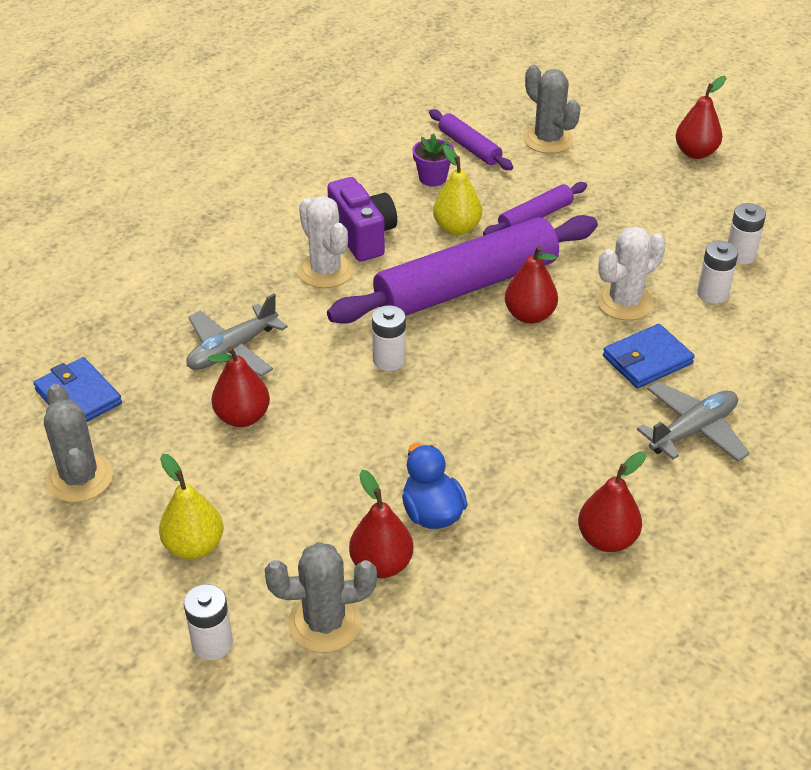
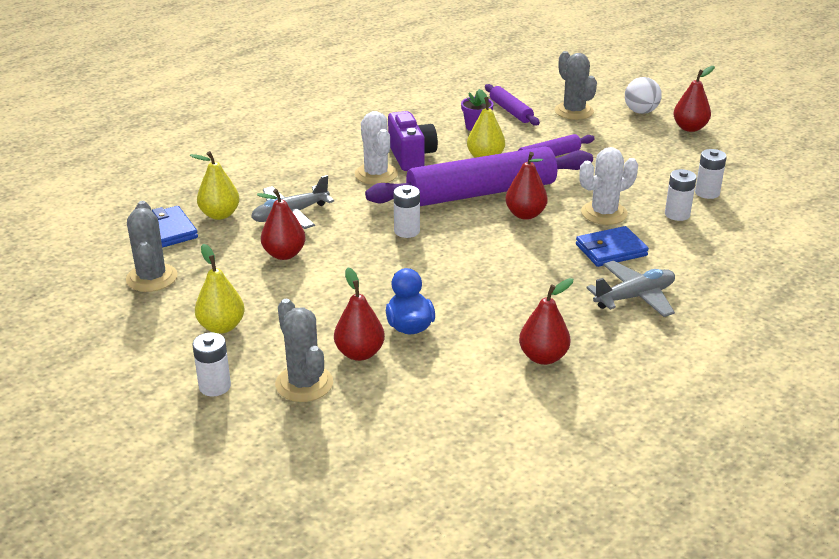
camera: 10 degrees right, 10 degrees down
grey cactus [265,542,377,653] -> grey cactus turned 60 degrees clockwise [275,299,333,402]
none -> yellow pear [190,151,239,220]
none -> white ball [625,77,662,114]

